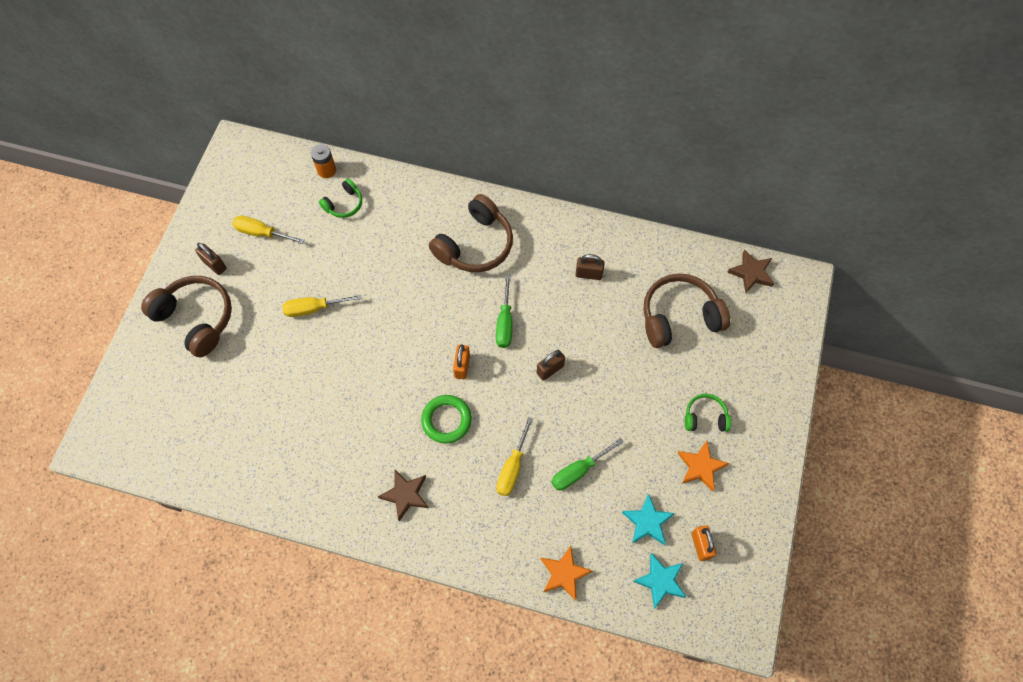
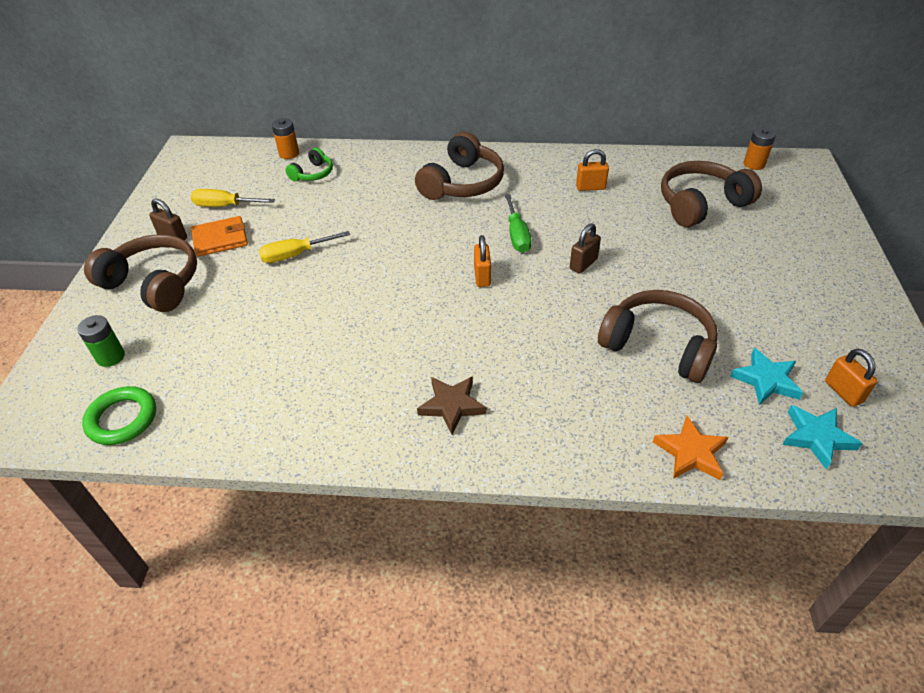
camera: 10 degrees left, 20 degrees down
green ring [421,395,472,443] -> green ring moved to [82,386,156,445]
yellow screwdriver [496,417,533,496] -> none
green screwdriver [551,438,624,490] -> brown headphones [598,290,718,383]
brown padlock [575,254,605,280] -> orange padlock [576,149,609,191]
orange star [678,441,729,491] -> none
green headphones [685,394,731,432] -> none
brown star [727,249,775,294] -> orange battery [744,127,776,170]
none -> green battery [77,315,125,367]
none -> orange wallet [191,216,248,257]

